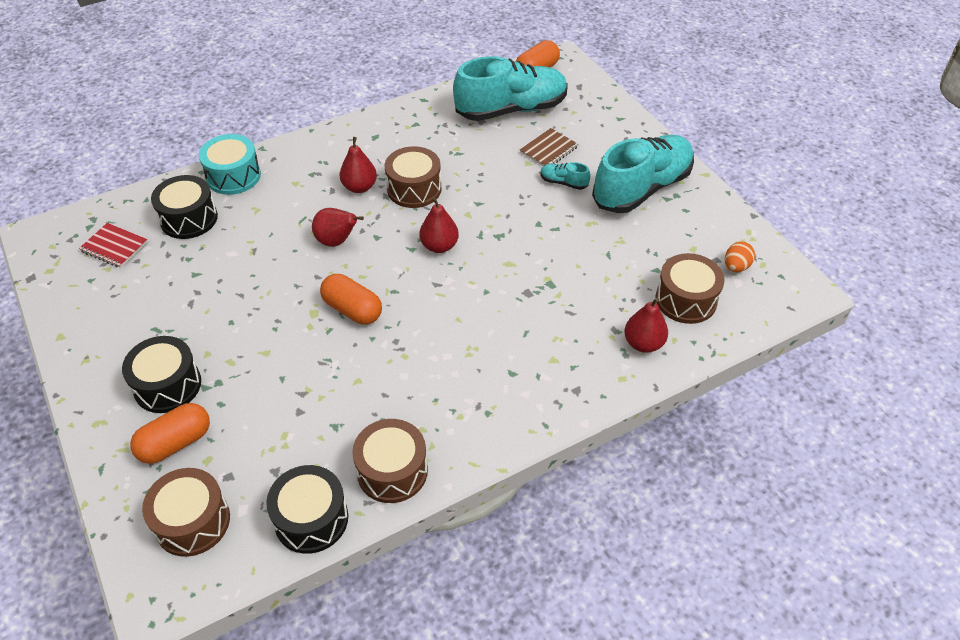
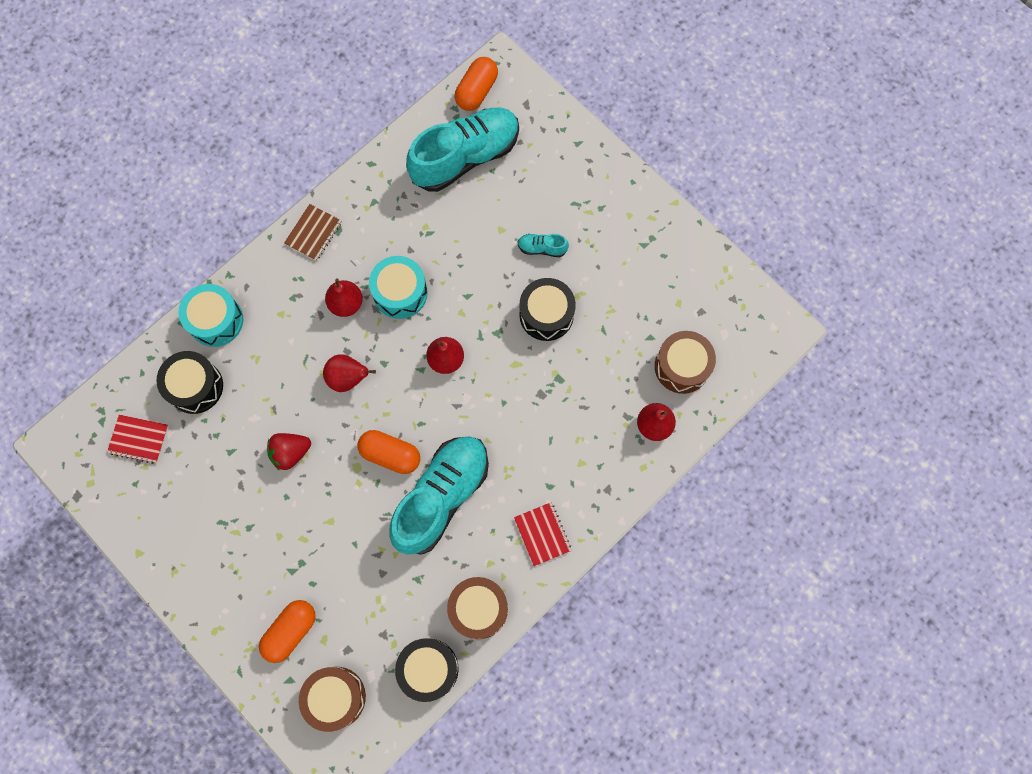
camera: 15 degrees left, 25 degrees up
black drum [122,336,201,413] -> black drum moved to [519,278,576,341]
brown drum [385,146,441,208] -> turquoise drum [369,256,428,319]
brown notebook [520,128,578,166] -> brown notebook moved to [284,204,342,261]
turquoise shoe [592,135,694,213] -> turquoise shoe moved to [389,436,489,555]
orange egg [725,242,755,272] -> none
none -> red strawberry [267,433,311,470]
none -> red notebook [514,502,572,566]

